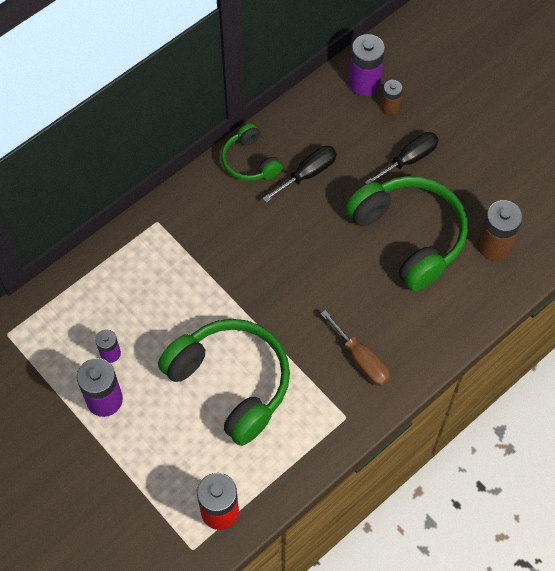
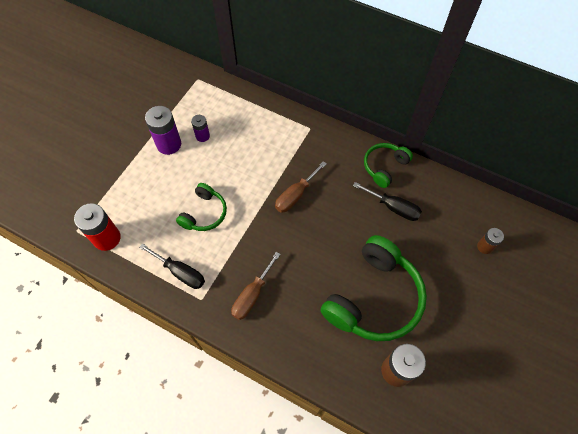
camera: 70 degrees right, 0 degrees up
green headphones [158,319,290,446] -> green headphones [176,183,227,231], size x0.53
purple battery [349,34,385,96] -> none
black screwdriver [365,132,439,185] -> black screwdriver moved to [139,244,205,289]
none -> brown screwdriver [275,161,327,213]

